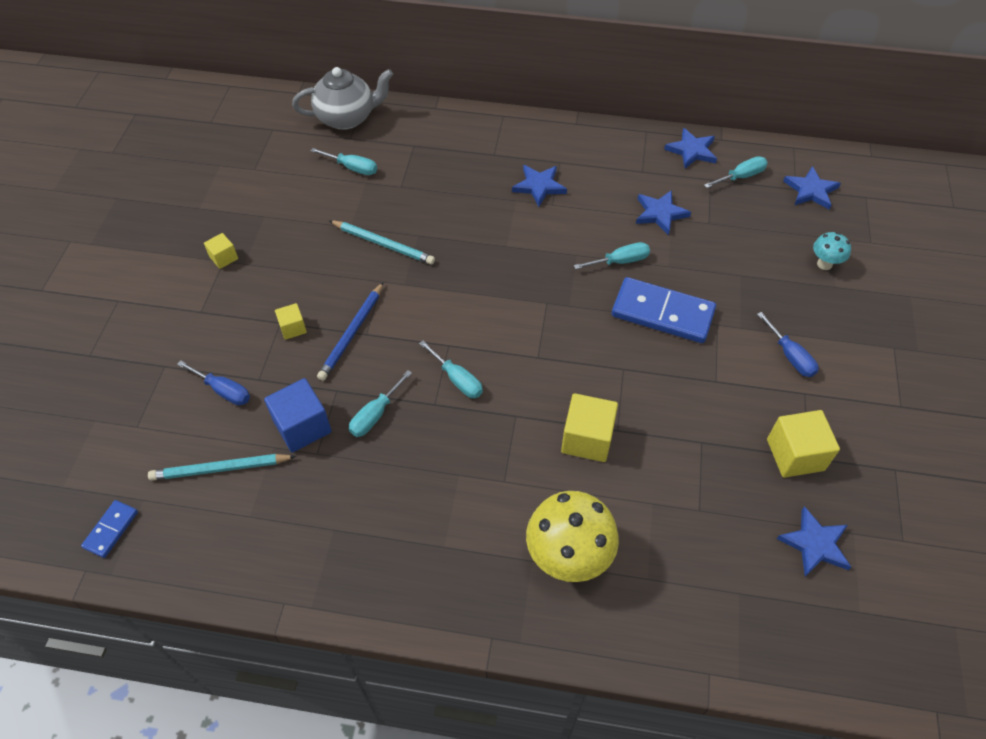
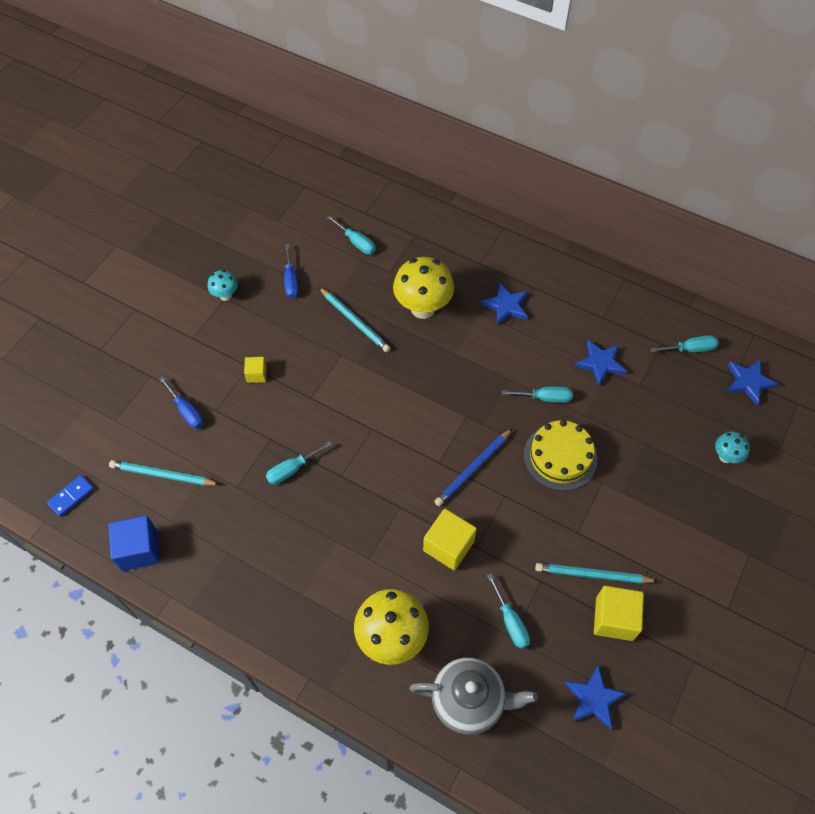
camera: 20 degrees right, 5 degrees up
yellow cube [204,233,238,269] -> turquoise mushroom [208,270,238,301]
blue cube [264,378,332,453] -> blue cube moved to [109,515,160,571]
grey teapot [292,67,393,130] -> grey teapot moved to [410,657,538,735]
blue pencil [317,282,383,381] -> blue pencil moved to [434,428,513,506]
turquoise screwdriver [419,341,483,398] -> turquoise screwdriver moved to [487,573,530,649]
blue domino [612,277,716,343] -> yellow cake [524,420,598,491]
blue star [664,128,717,169] -> none
blue screwdriver [757,312,819,377] -> blue screwdriver moved to [284,244,299,298]
none -> yellow mushroom [393,257,454,319]
none -> turquoise pencil [535,563,658,584]

